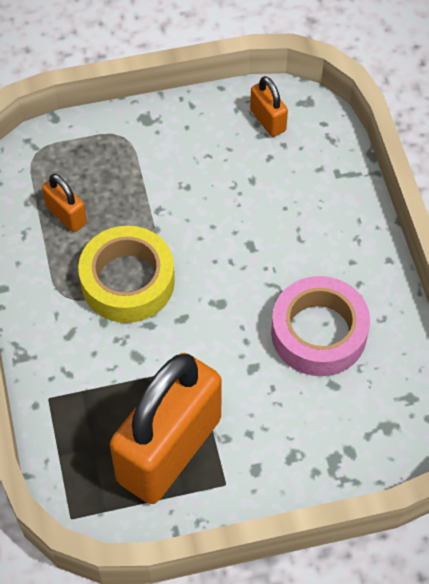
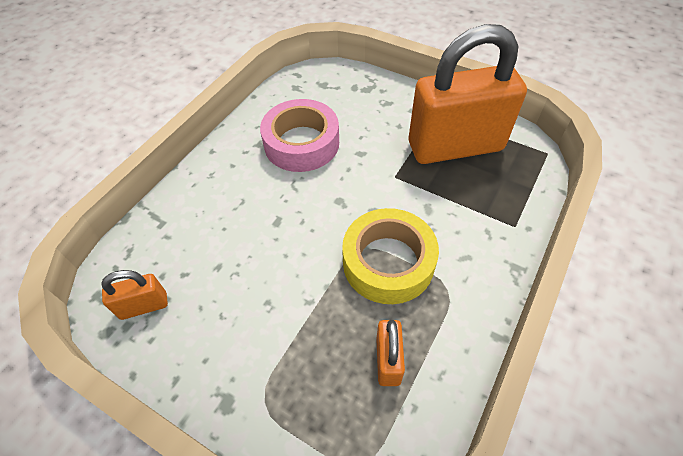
camera: 135 degrees left, 5 degrees down
orange padlock [250,76,288,137] -> orange padlock turned 60 degrees clockwise [101,270,168,320]

